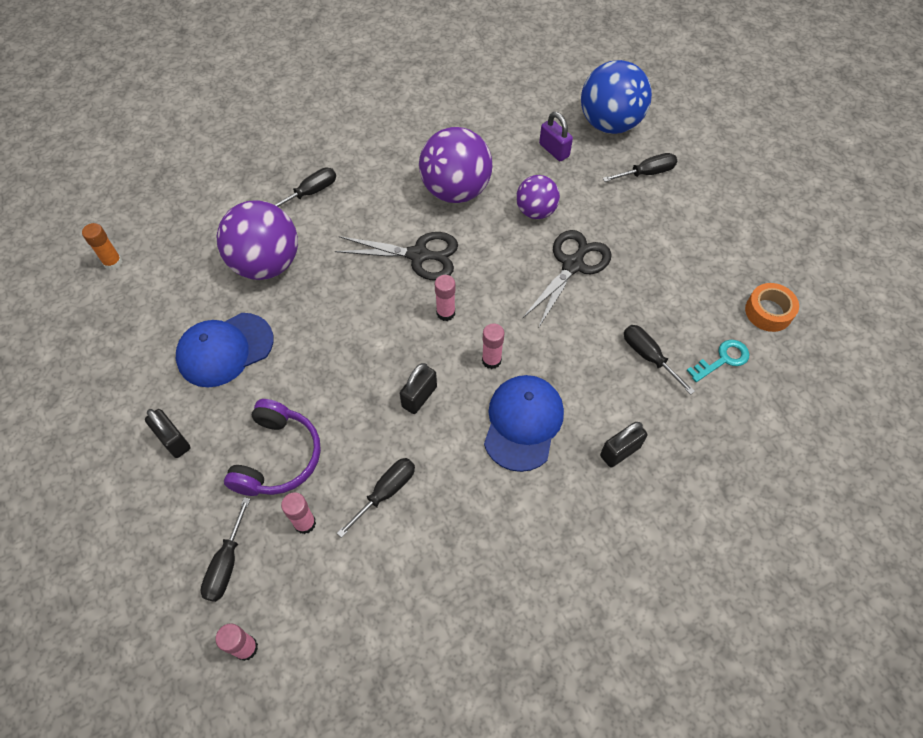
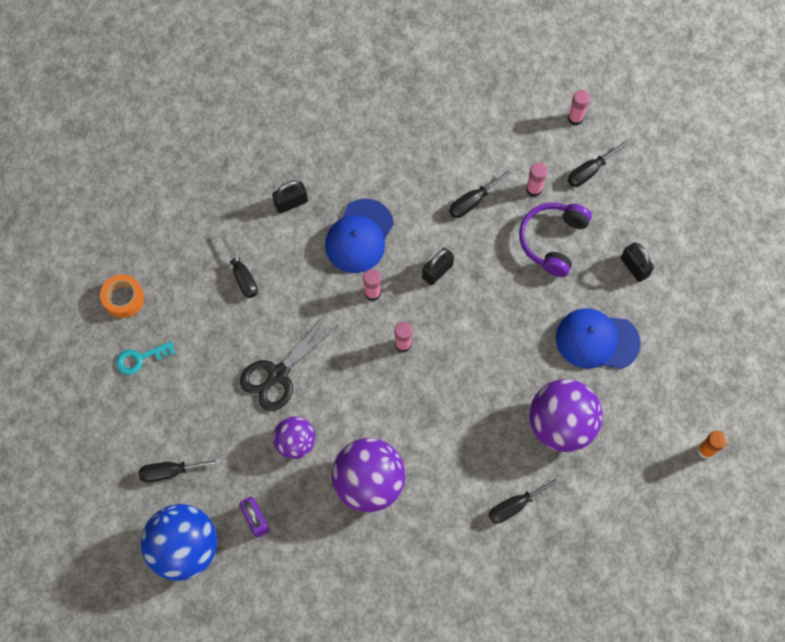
camera: 170 degrees left, 10 degrees up
blue cap [176,313,274,388] -> blue cap turned 150 degrees counterclockwise [556,308,641,369]
black screwdriver [200,497,250,602] -> black screwdriver turned 150 degrees counterclockwise [568,140,629,187]
black scissors [335,232,458,280] -> none
turquoise key [686,340,749,382] -> turquoise key moved to [116,341,176,375]

